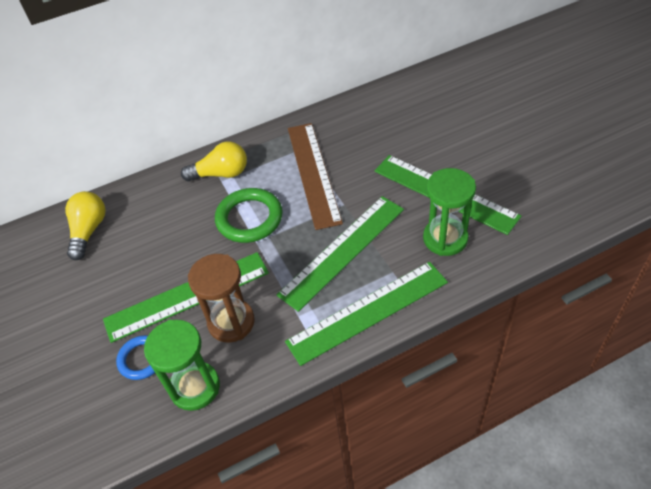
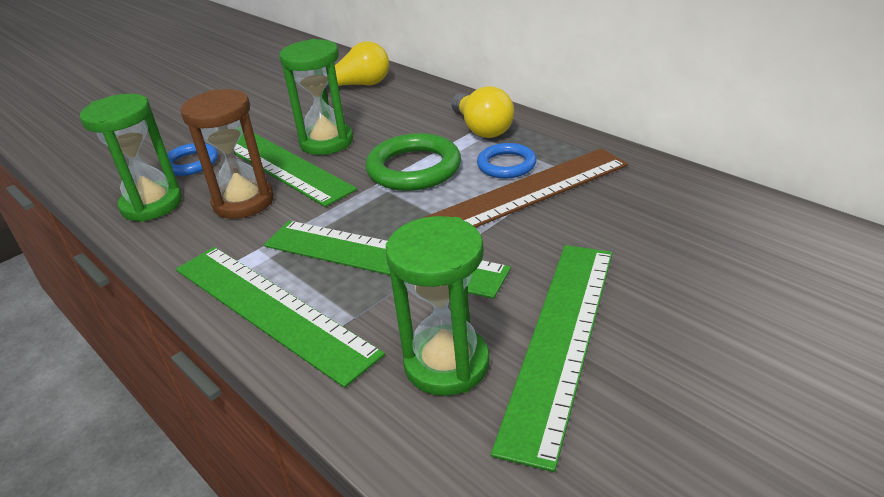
camera: 70 degrees right, 15 degrees down
none -> green hourglass [279,39,353,155]
none -> blue ring [477,143,537,179]

